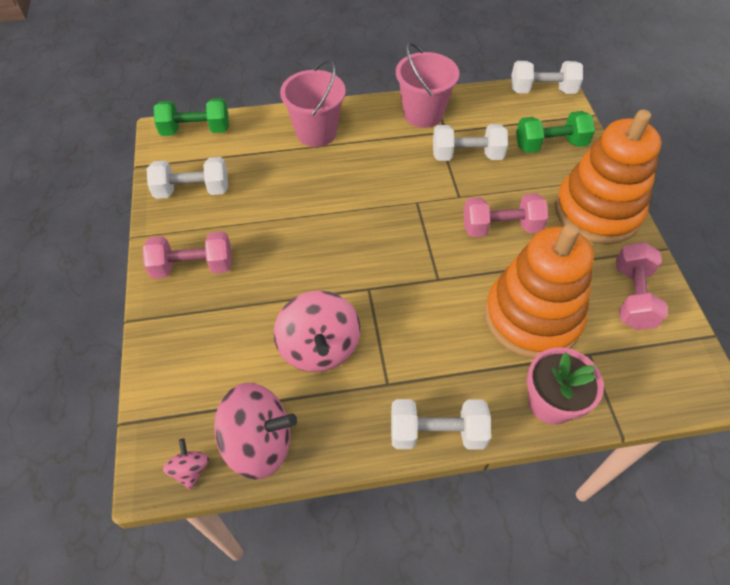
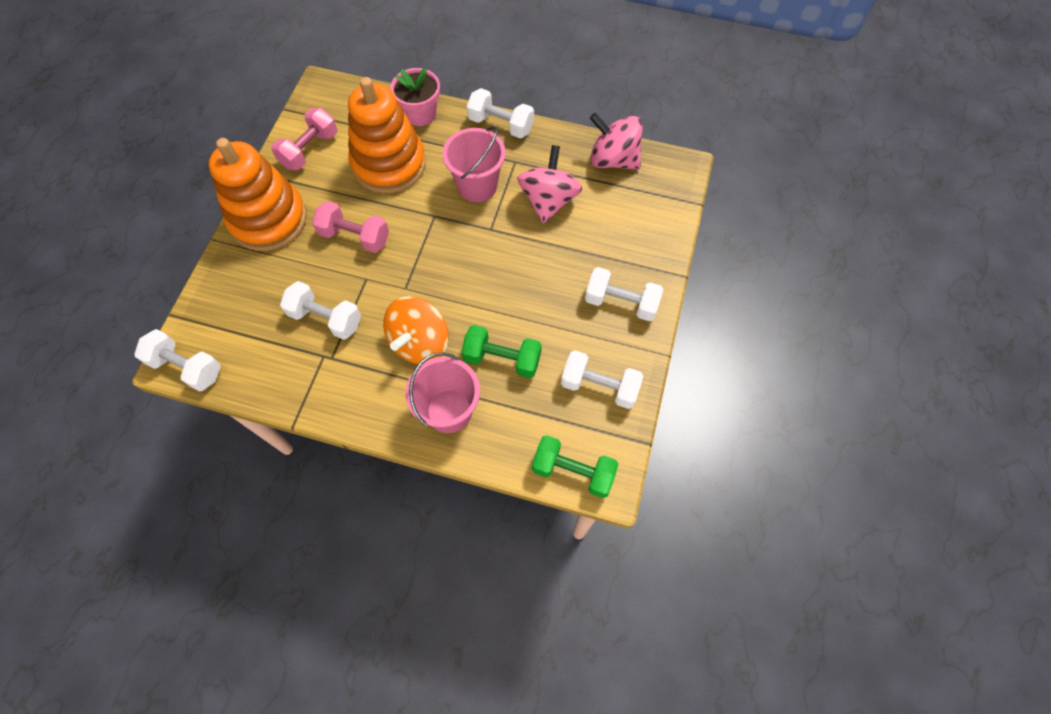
camera: 155 degrees left, 10 degrees up
pink dumbbell [142,231,232,279] -> white dumbbell [585,267,663,321]
pink spinning top [163,439,209,490] -> none
pink bucket [396,42,460,128] -> pink bucket moved to [442,126,506,202]
green dumbbell [516,111,595,153] -> green dumbbell moved to [461,325,542,378]
none -> orange spinning top [383,296,449,364]

